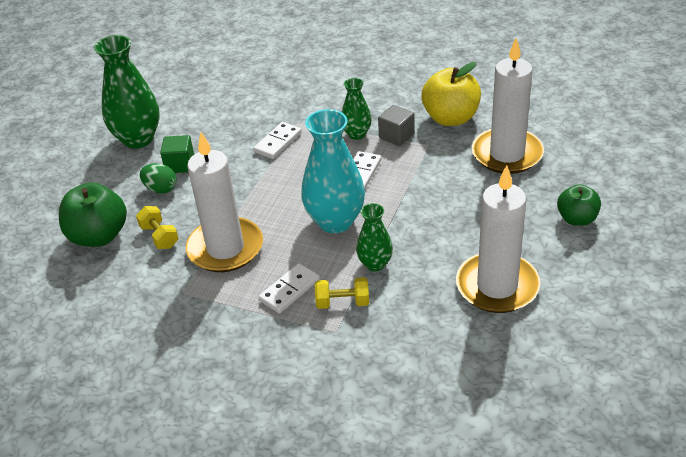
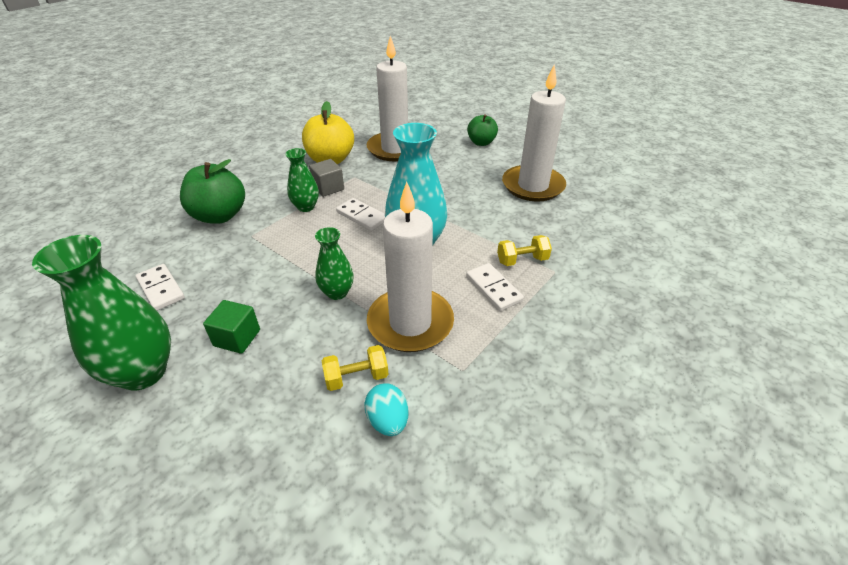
camera: 75 degrees left, 0 degrees up
green apple [59,182,127,247] -> green apple moved to [180,159,245,224]
green egg [140,163,177,193] -> none
white domino [253,122,302,159] -> white domino moved to [136,264,185,311]
yellow dumbbell [315,277,369,309] -> yellow dumbbell turned 60 degrees clockwise [497,235,552,266]
green vase [356,203,393,271] -> green vase moved to [315,227,354,300]
none -> turquoise egg [365,384,409,436]

